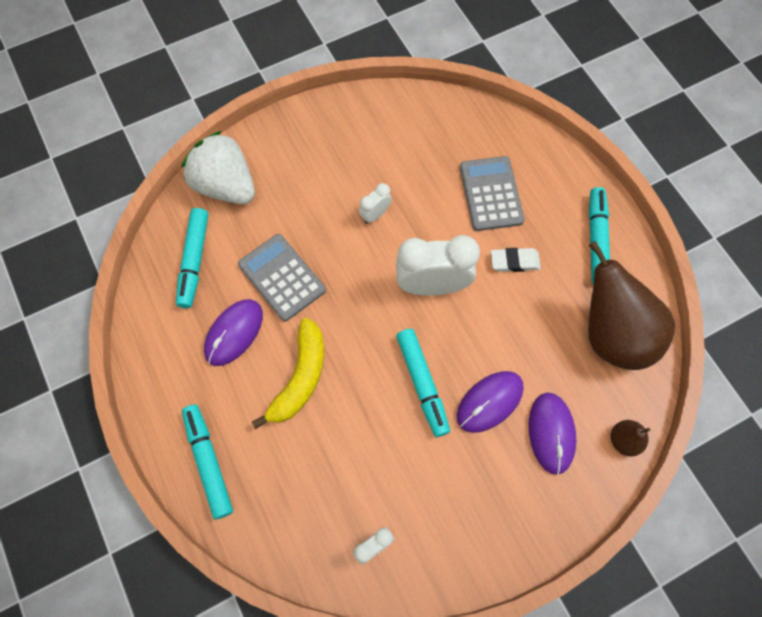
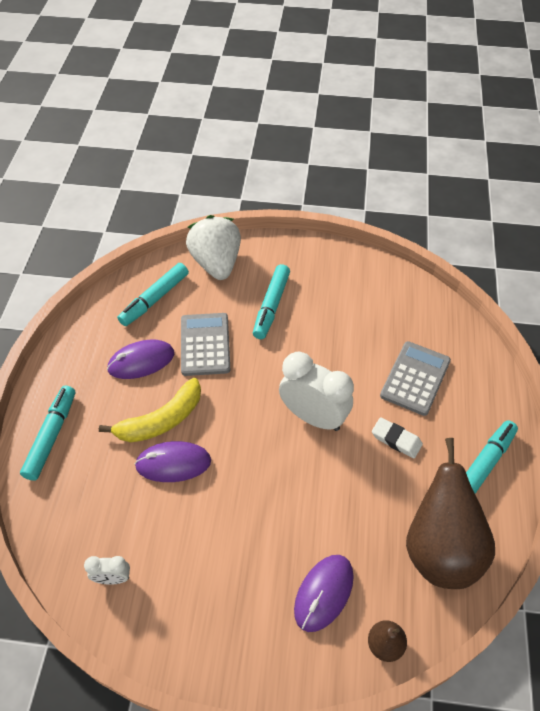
camera: 35 degrees right, 15 degrees down
white clock [359,183,392,224] -> none
turquoise marker [396,329,450,437] -> turquoise marker moved to [253,264,290,339]
purple mouse [457,371,524,433] -> purple mouse moved to [135,441,211,482]

